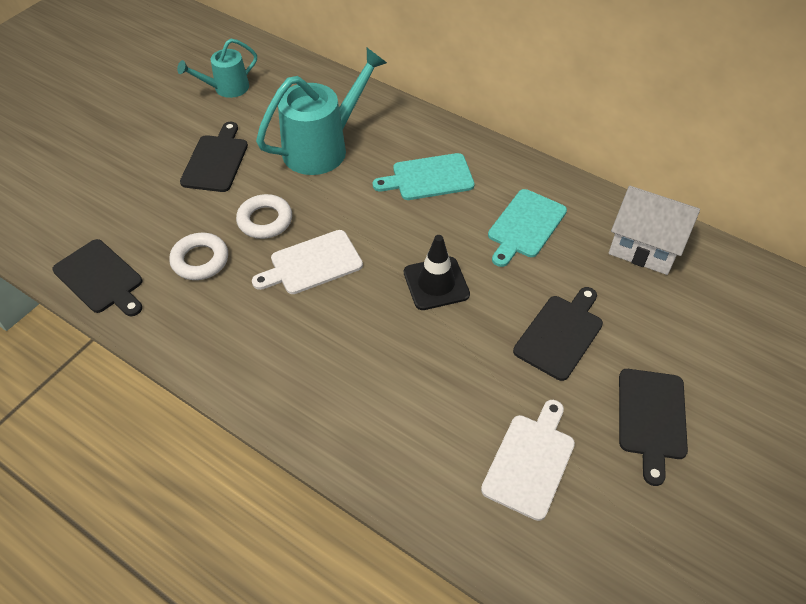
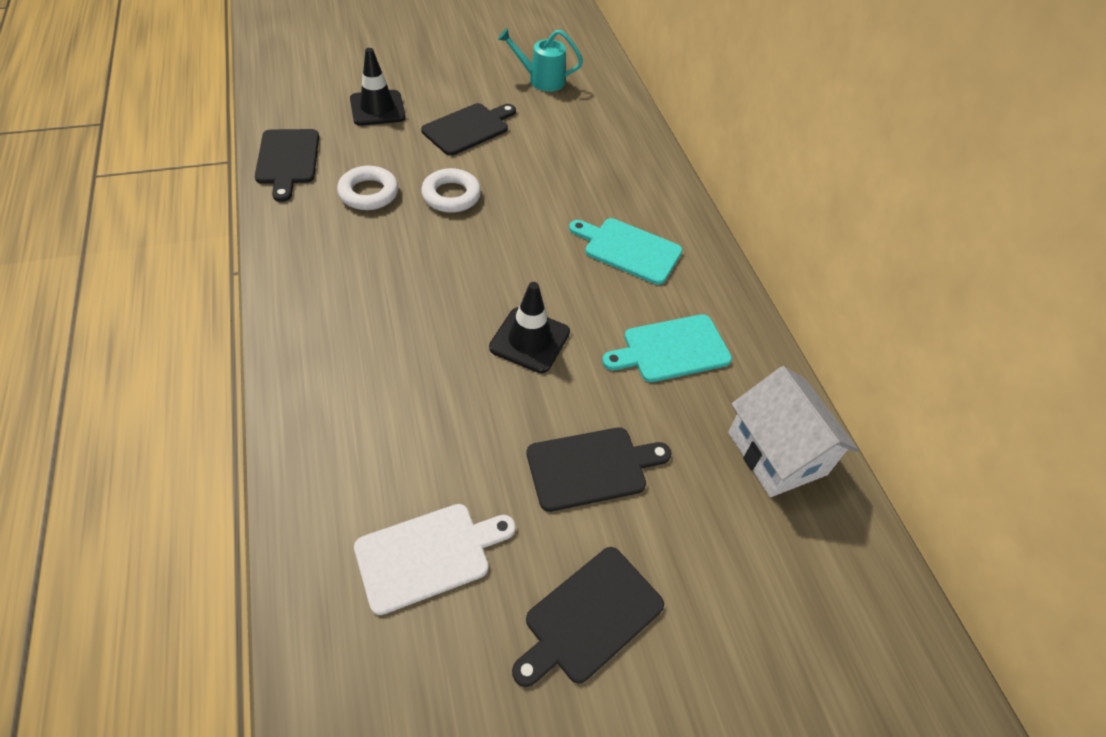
camera: 35 degrees right, 0 degrees up
white cutting board [252,230,363,294] -> none
turquoise watering can [256,48,387,175] -> none
none -> black traffic cone [350,48,406,126]

